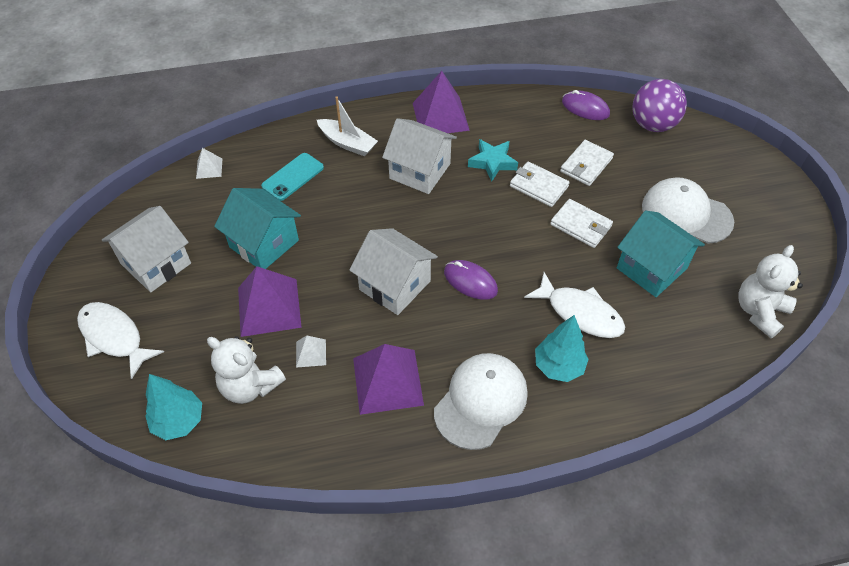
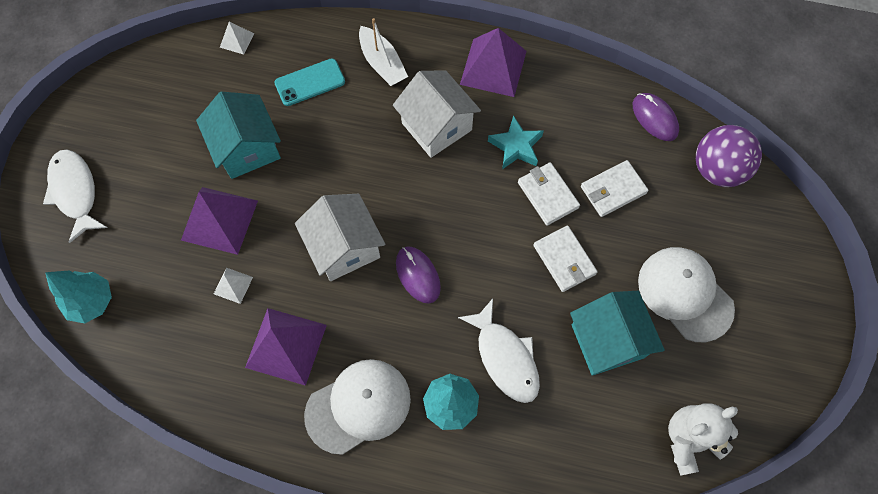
camera: 25 degrees right, 15 degrees up
white house [102,206,191,292] -> none
white teddy bear [207,336,286,404] -> none

